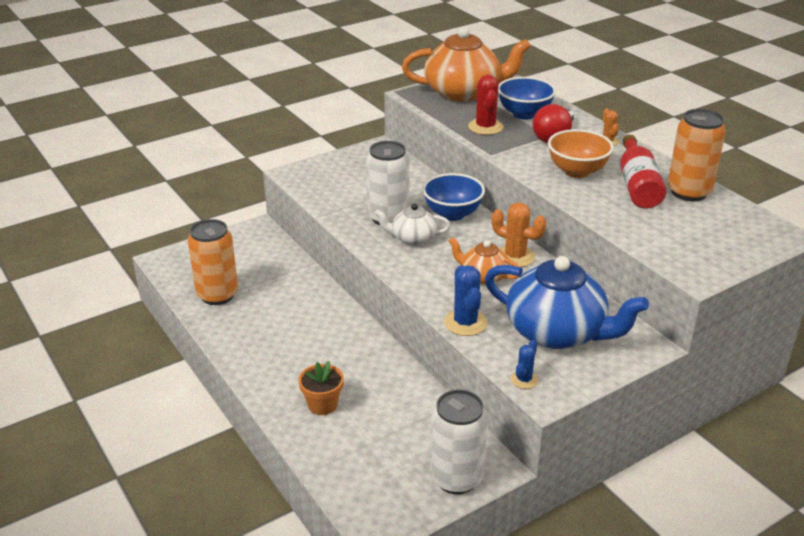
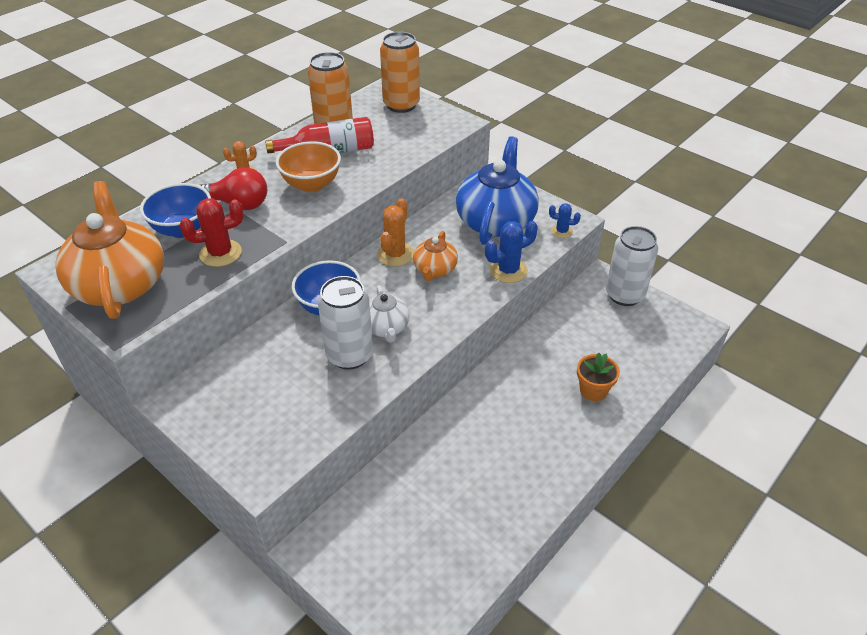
camera: 105 degrees left, 10 degrees up
orange can [188,219,238,305] -> orange can moved to [380,32,420,113]

